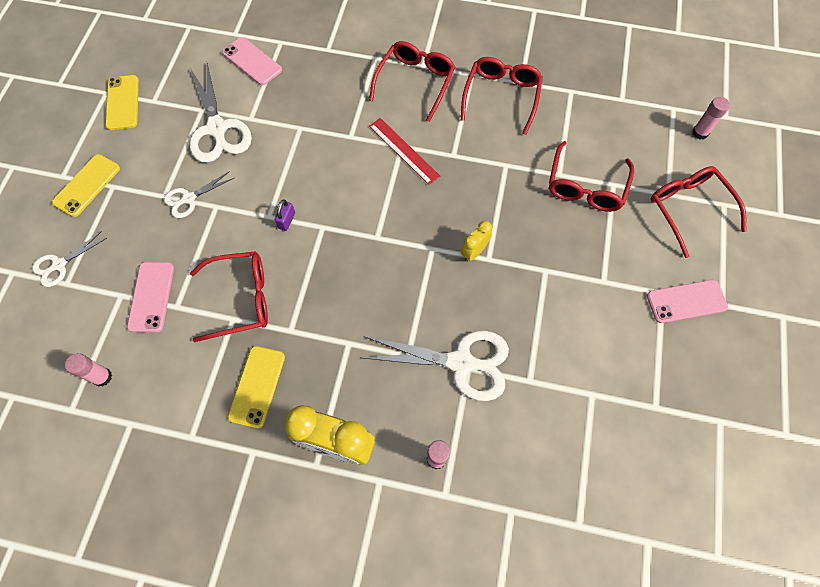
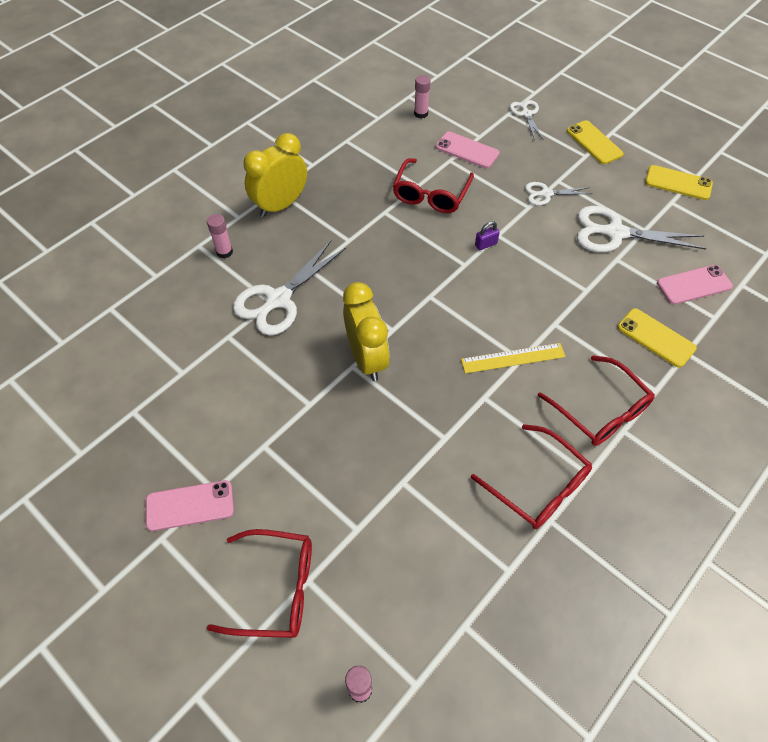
camera: 120 degrees right, 10 degrees down
white scissors [164,171,234,218] -> white scissors turned 90 degrees counterclockwise [525,182,592,205]
yellow phone [228,346,285,428] -> yellow phone moved to [617,308,697,368]
purple padlock [275,199,295,231] -> purple padlock turned 75 degrees counterclockwise [475,221,500,250]
red ruler [369,118,440,185] -> yellow ruler [461,343,566,373]
yellow clock [461,221,492,262] -> yellow clock [343,282,390,381], size x1.96
red glasses [549,141,634,212] -> none
pink phone [647,280,728,323] -> pink phone turned 60 degrees clockwise [146,480,234,531]

